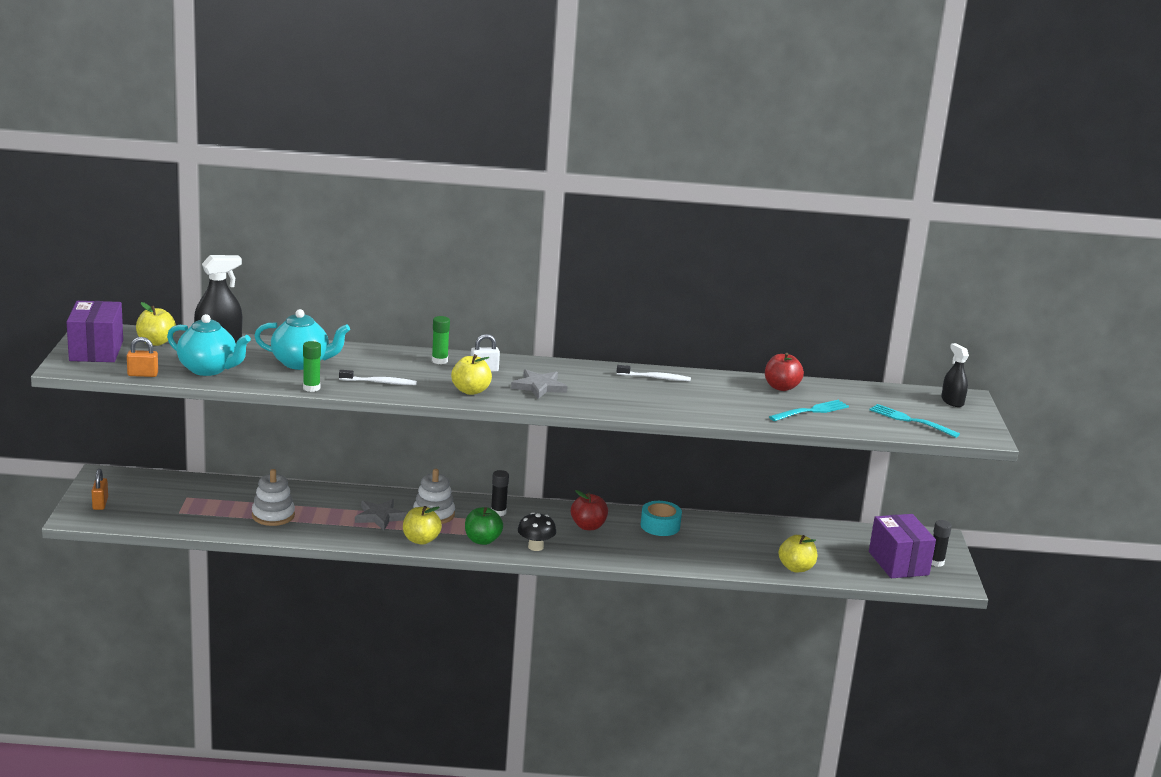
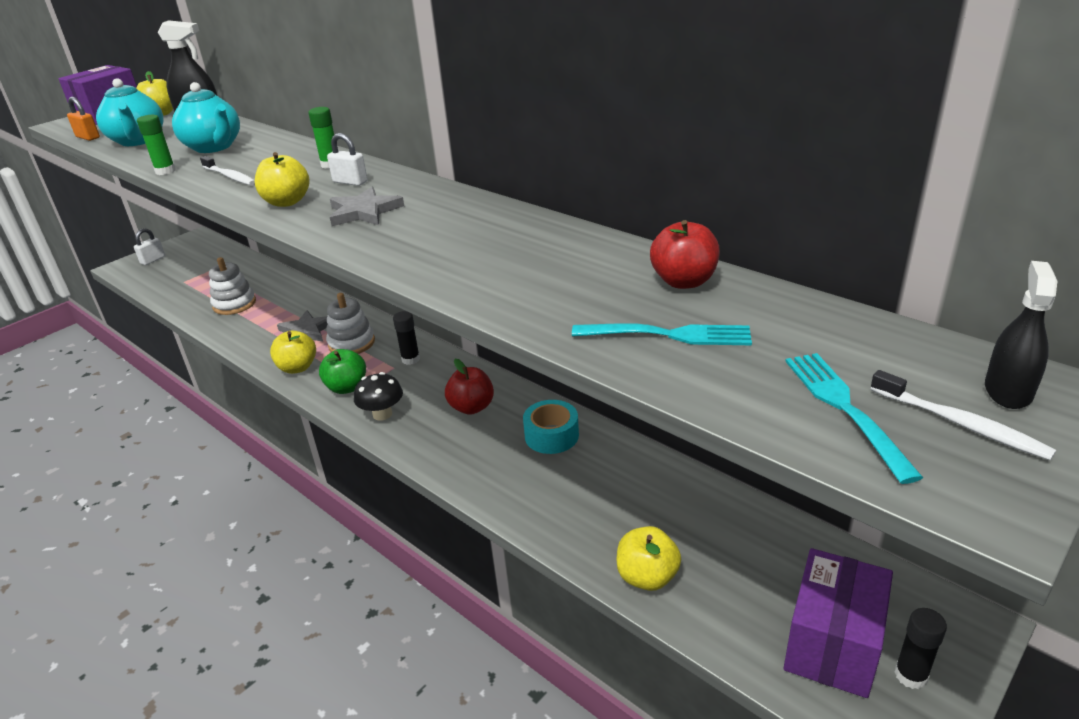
camera: 45 degrees right, 10 degrees up
orange padlock [92,469,108,510] -> white padlock [134,228,165,265]
white toothbrush [617,365,691,381] -> white toothbrush moved to [871,370,1056,460]

